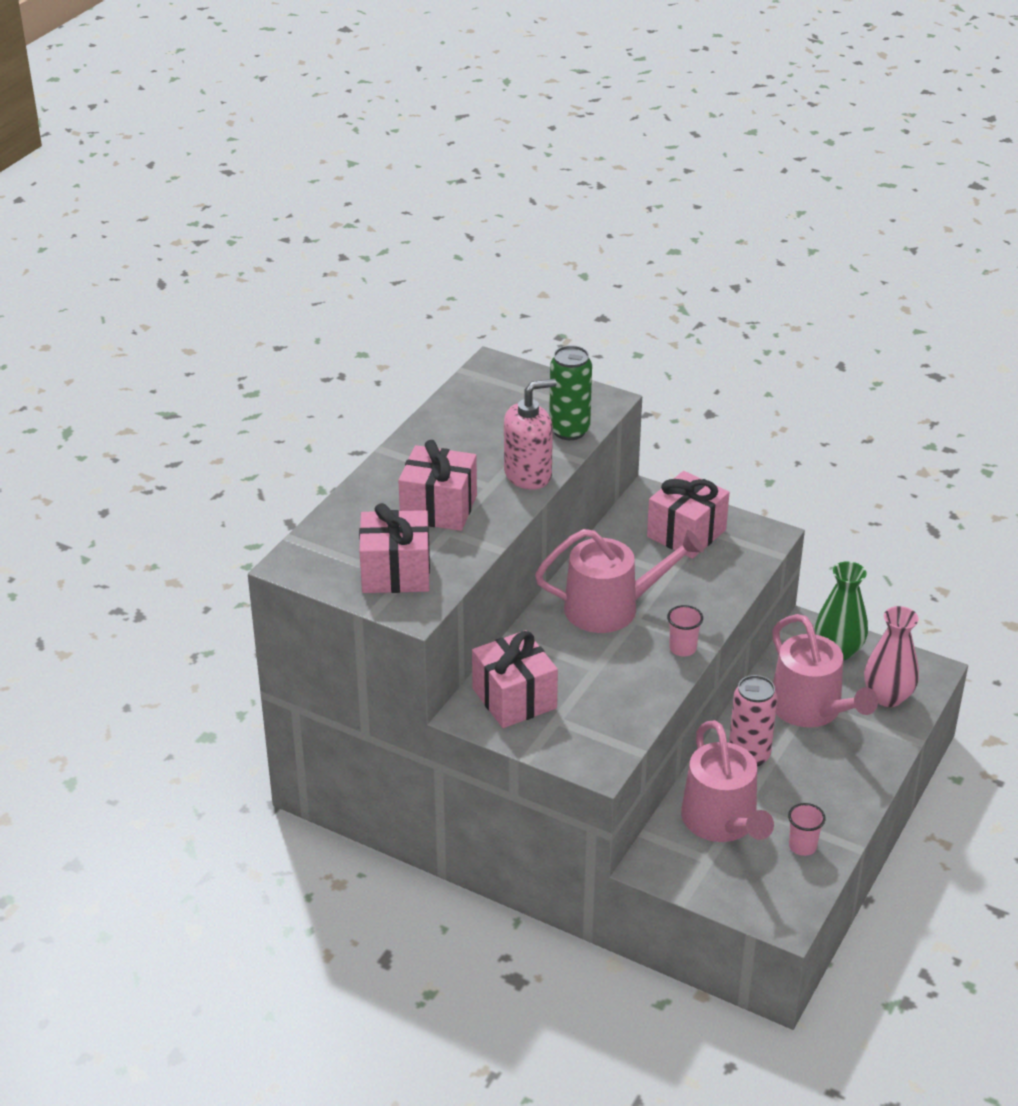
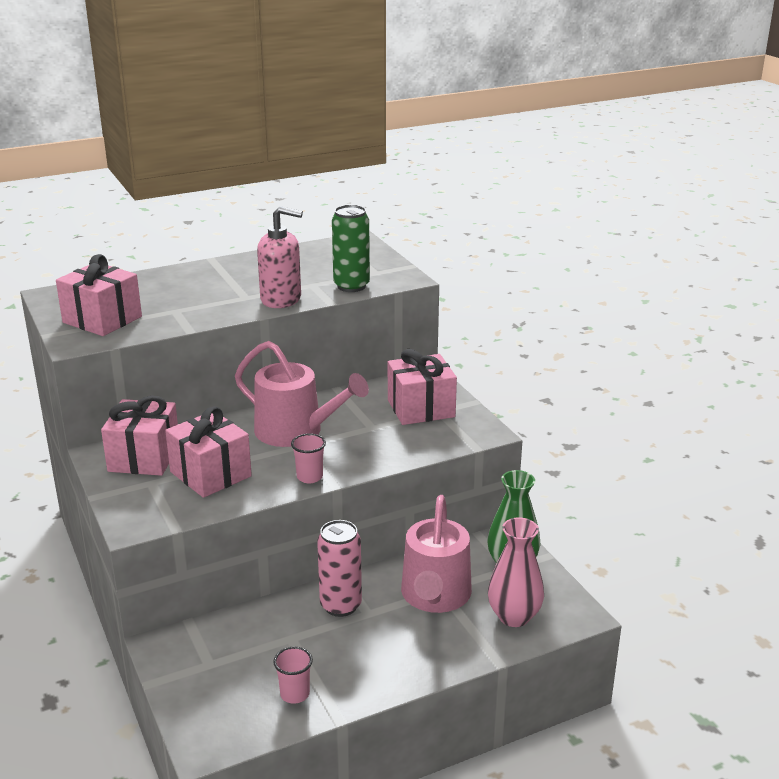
camera: 35 degrees right, 10 degrees down
pink gift [398,440,477,531] -> pink gift moved to [165,406,252,498]
pink watering can [681,720,774,842] -> none

